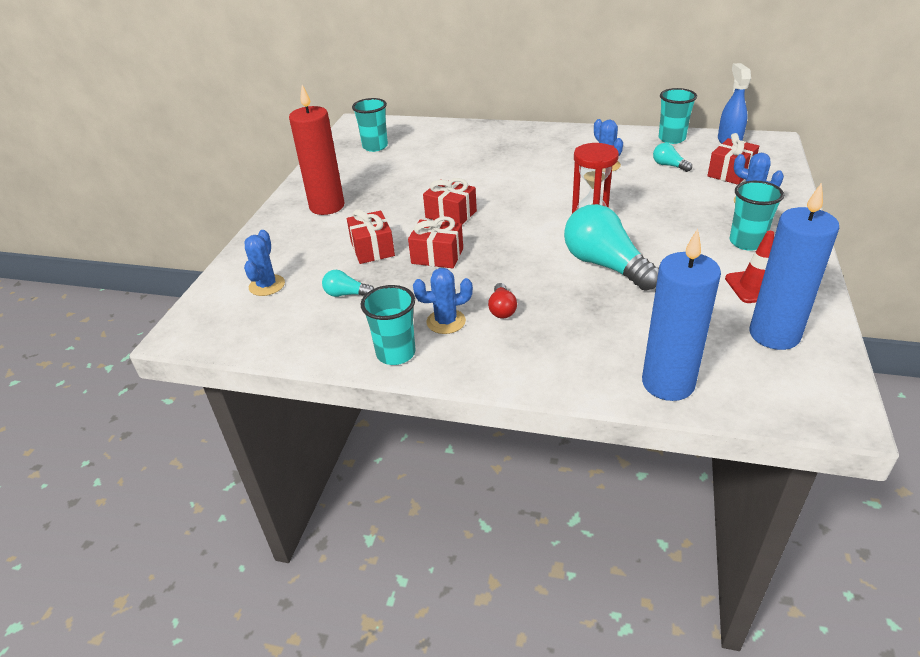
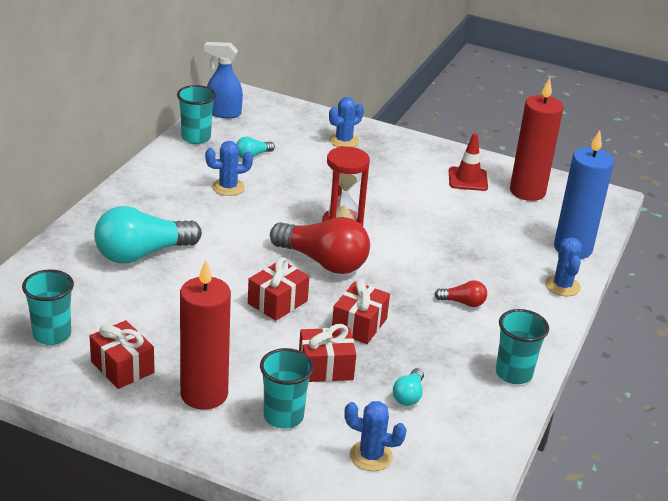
camera: 85 degrees left, 5 degrees down
blue cactus [413,268,473,334] -> blue cactus moved to [545,237,582,296]
turquoise light bulb [564,204,659,291] -> turquoise light bulb moved to [94,206,202,263]
red gift [707,133,759,185] -> red gift moved to [90,320,154,389]
turquoise cup [730,181,784,251] -> turquoise cup moved to [260,348,314,429]
blue candle [749,183,839,350] -> red candle [510,78,563,201]
none -> red light bulb [270,217,370,274]

